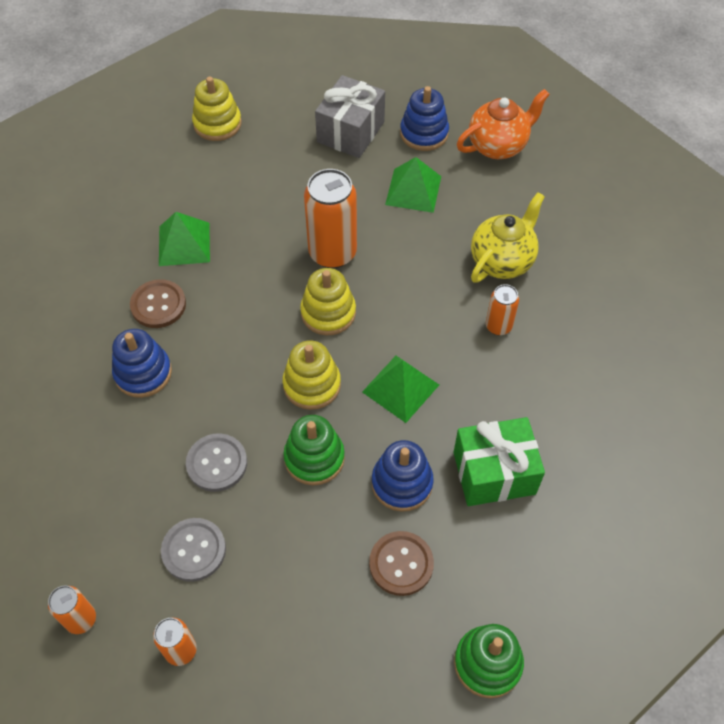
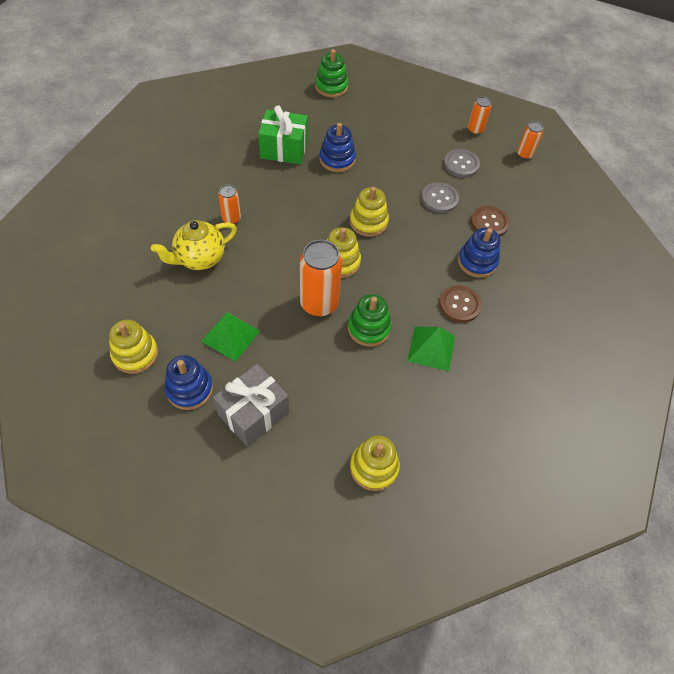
camera: 165 degrees left, 0 degrees up
green stacking toy [283,415,345,485] -> green stacking toy moved to [348,294,392,346]
green pyramid [362,356,439,423] -> none
brown button [369,531,434,596] -> brown button moved to [471,206,510,236]
orange teapot [457,89,550,159] -> yellow stacking toy [109,320,158,374]

